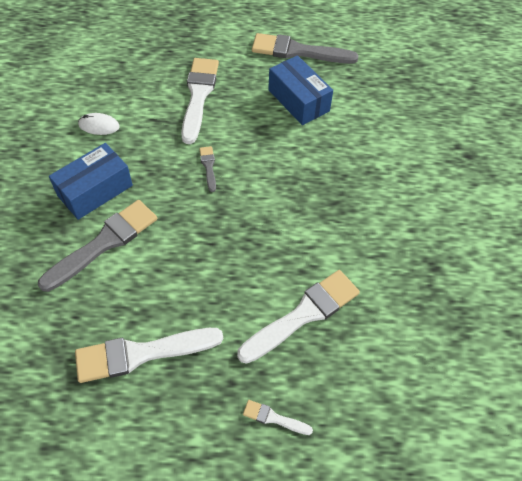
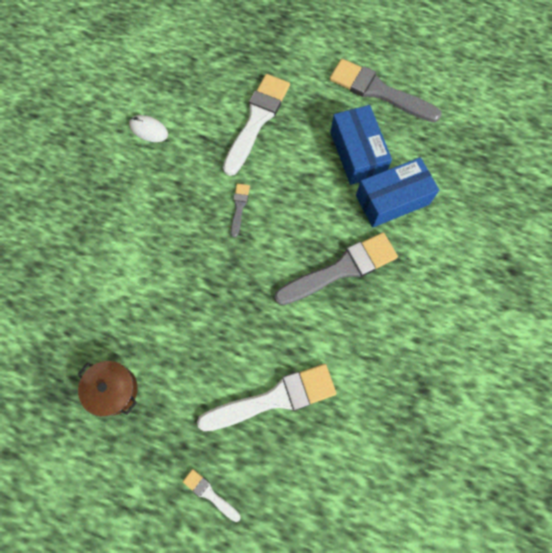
camera: 20 degrees right, 15 degrees up
grey brush [38,200,157,292] -> grey brush moved to [274,232,398,305]
blue box [49,143,133,220] -> blue box moved to [356,157,439,228]
white brush [75,328,223,383] -> brown pot [77,361,138,417]

